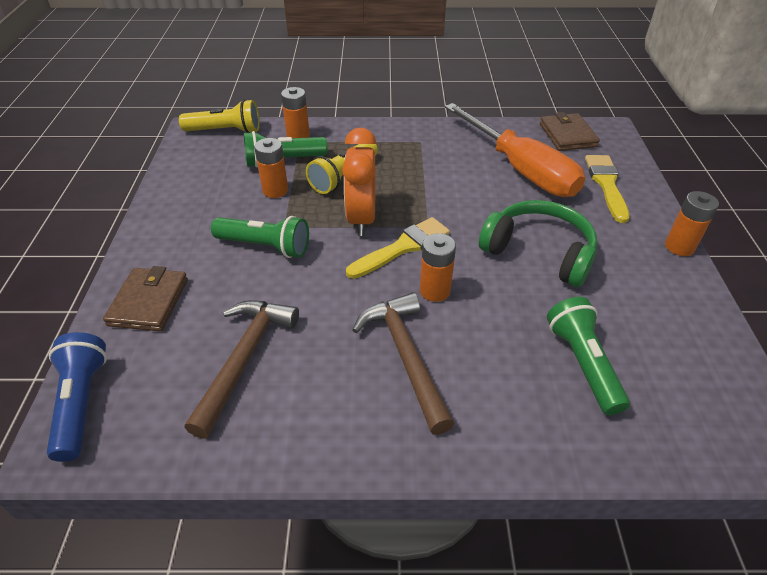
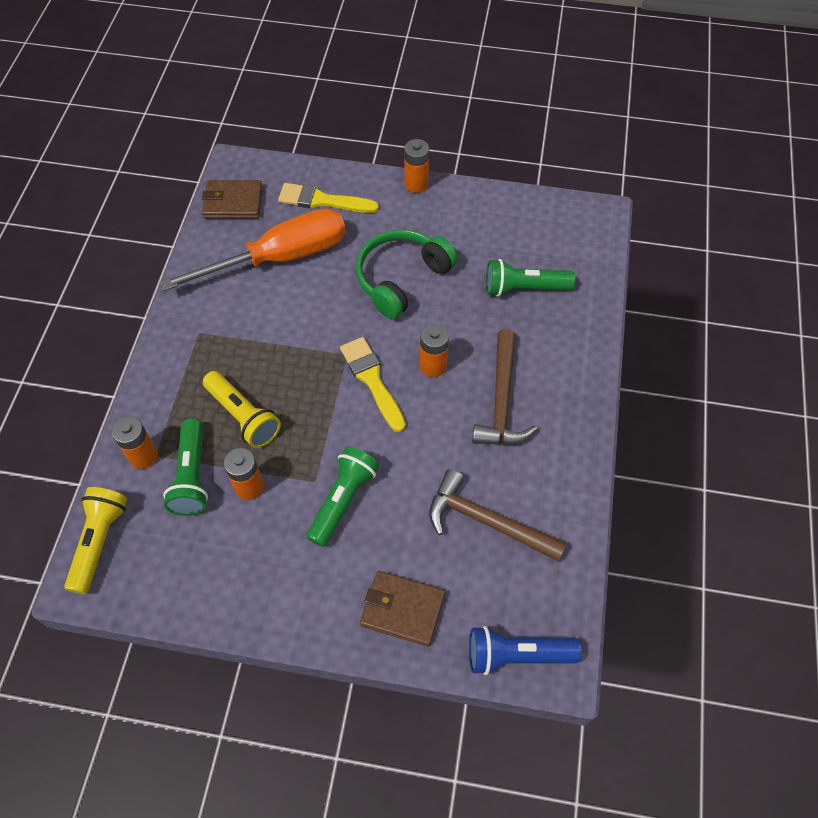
camera: 80 degrees left, 15 degrees up
orange clock [342,127,376,236] -> none
brown hammer [352,292,455,435] -> brown hammer turned 75 degrees counterclockwise [472,329,537,445]

